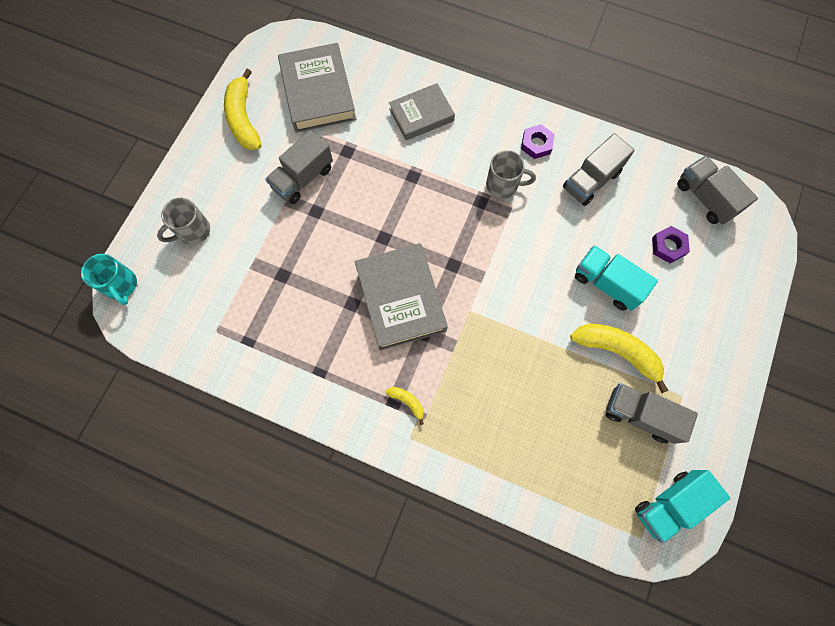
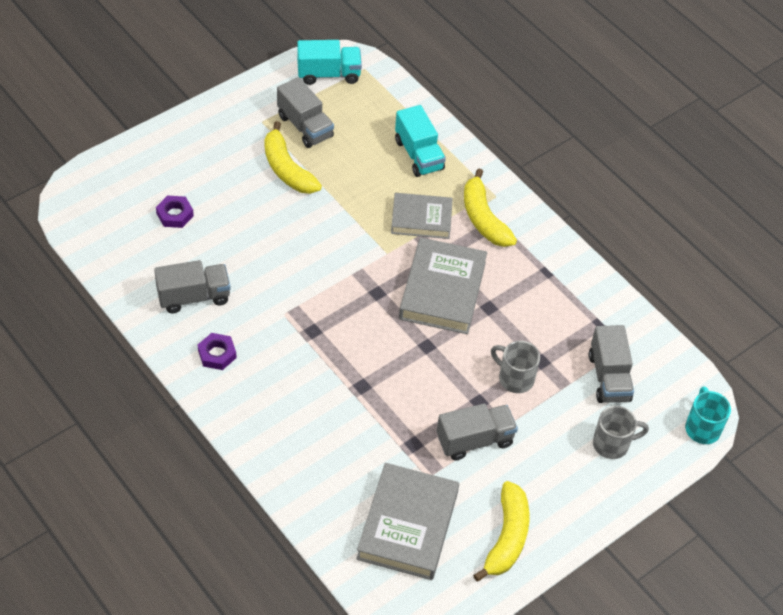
camera: 155 degrees left, 20 degrees down
yellow banana [385,387,424,425] -> yellow banana [464,168,517,247], size x2.15
grey book [389,83,455,140] -> grey book moved to [391,193,453,239]
grey mug [486,150,536,199] -> grey mug moved to [491,341,540,393]
turquoise truck [575,245,658,311] -> turquoise truck moved to [395,105,446,177]
grey truck [677,155,758,225] -> grey truck moved to [589,325,634,403]

